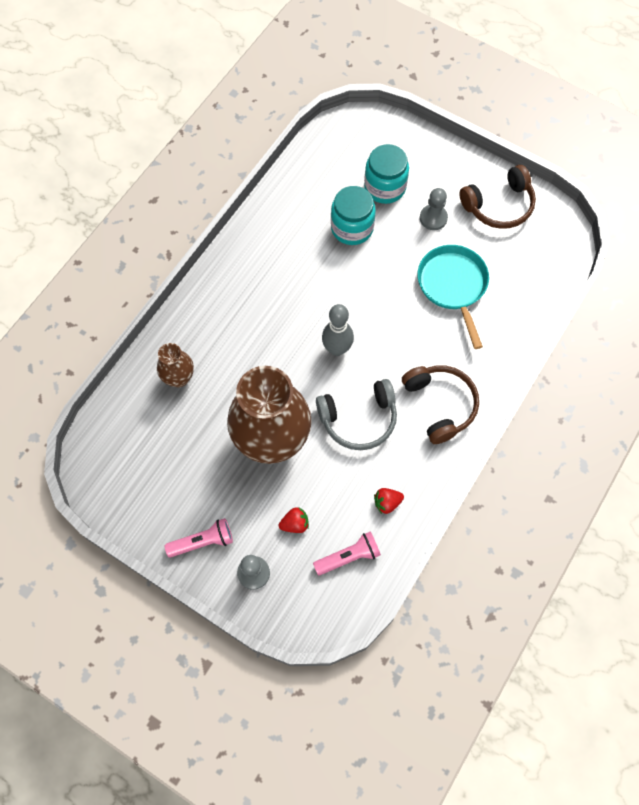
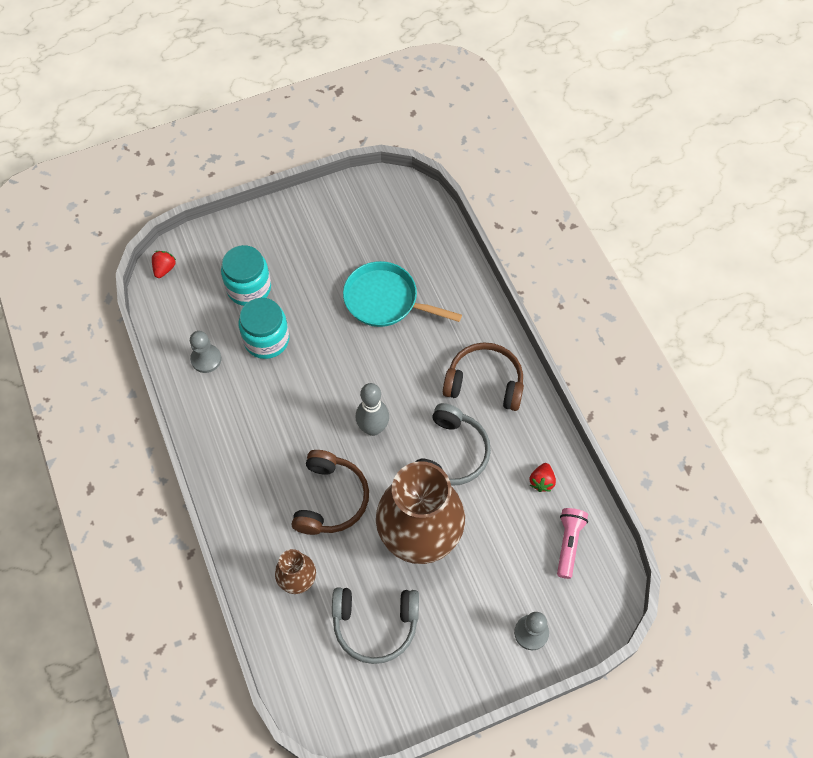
camera: 55 degrees left, 5 degrees down
pink flashlight [165,518,233,557] -> none
red strawberry [279,508,309,533] -> red strawberry moved to [152,251,176,278]
grey pawn [420,188,448,230] -> grey pawn moved to [190,331,221,373]
brown headphones [459,165,536,229] -> brown headphones moved to [292,450,369,535]
none -> grey headphones [332,587,419,664]

